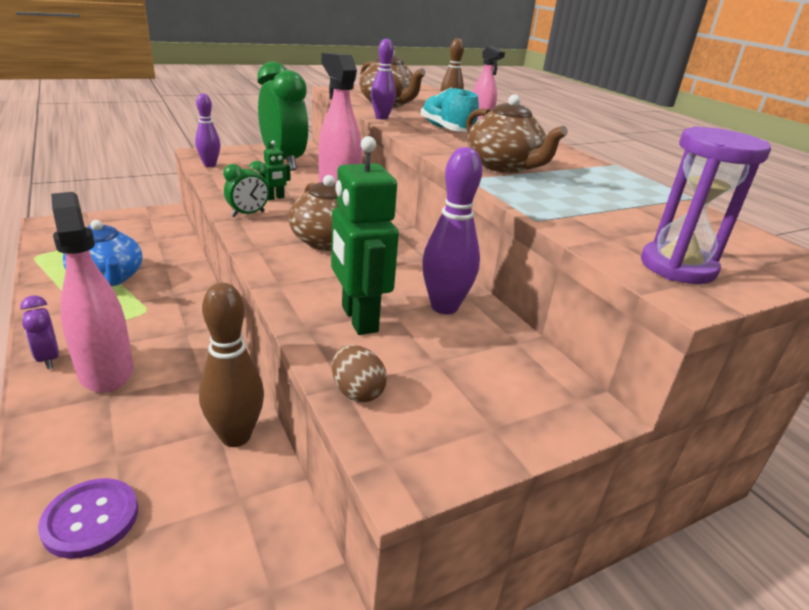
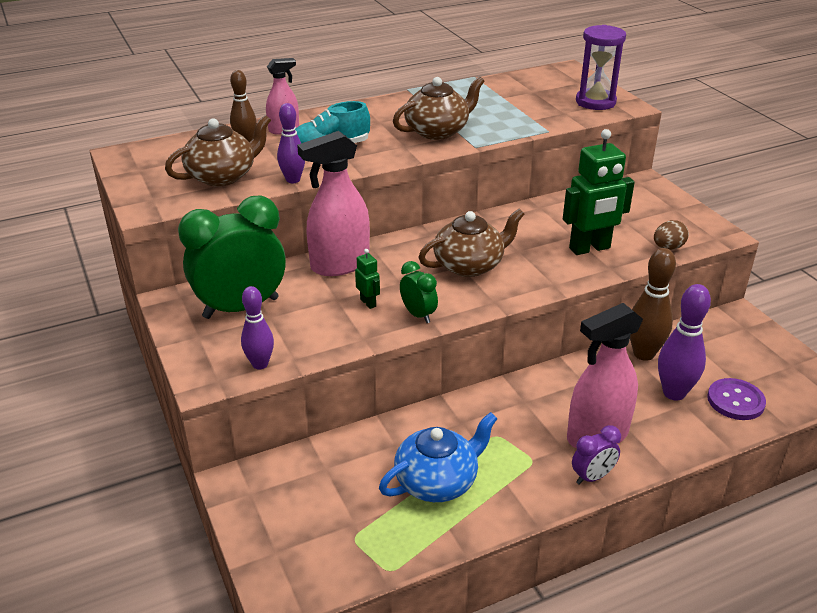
camera: 85 degrees left, 5 degrees up
purple bowling pin [422,147,482,314] -> purple bowling pin moved to [658,284,711,401]

